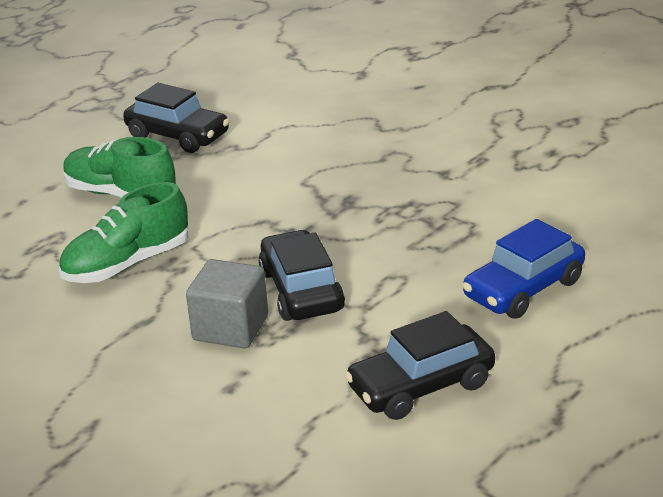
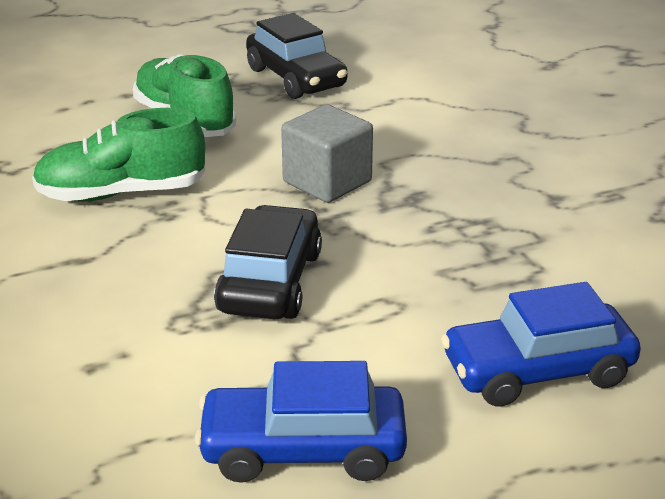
camera: 25 degrees right, 0 degrees up
grey cube [186,259,268,348] -> grey cube moved to [281,105,373,203]
black car [345,311,495,420] -> blue car [195,361,407,483]

